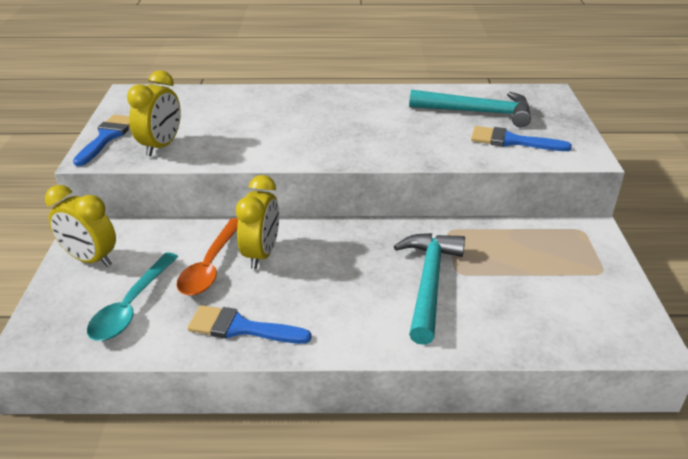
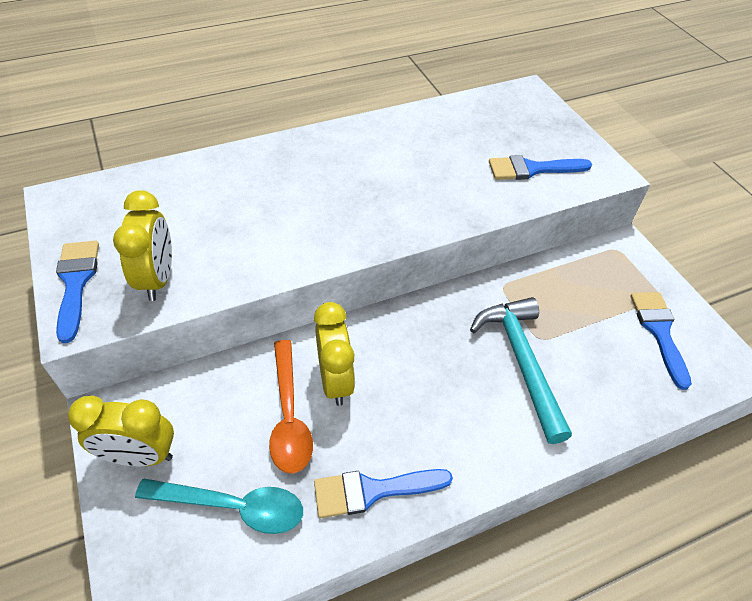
camera: 25 degrees left, 15 degrees up
turquoise spoon [87,252,178,341] -> turquoise spoon turned 75 degrees counterclockwise [135,478,303,534]
turquoise hammer [409,90,531,128] -> none
none -> blue brush [630,292,692,390]

